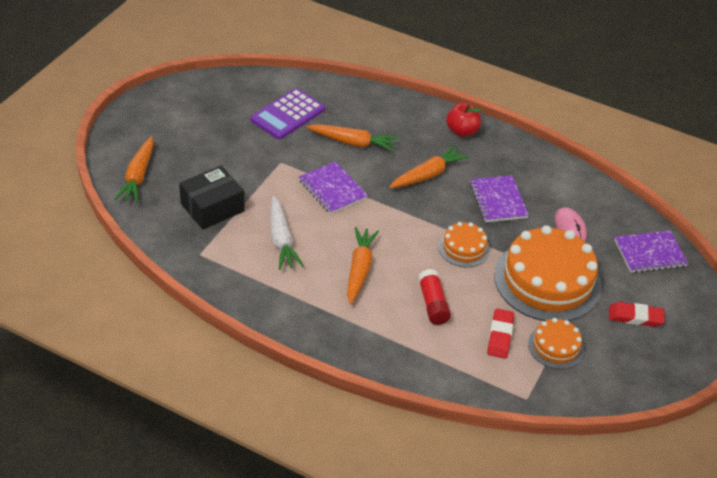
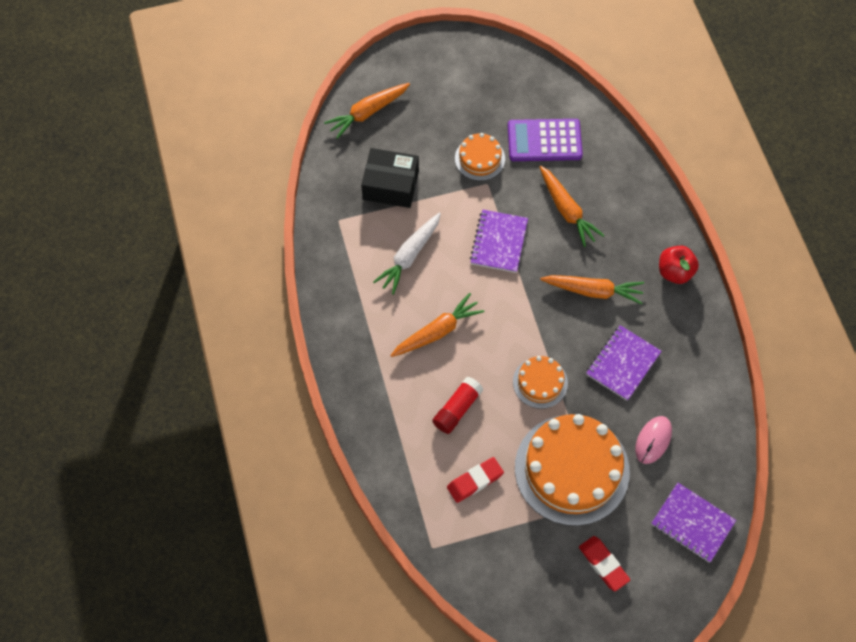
camera: 50 degrees right, 20 degrees up
orange cake [528,318,584,369] -> orange cake moved to [455,133,505,181]

